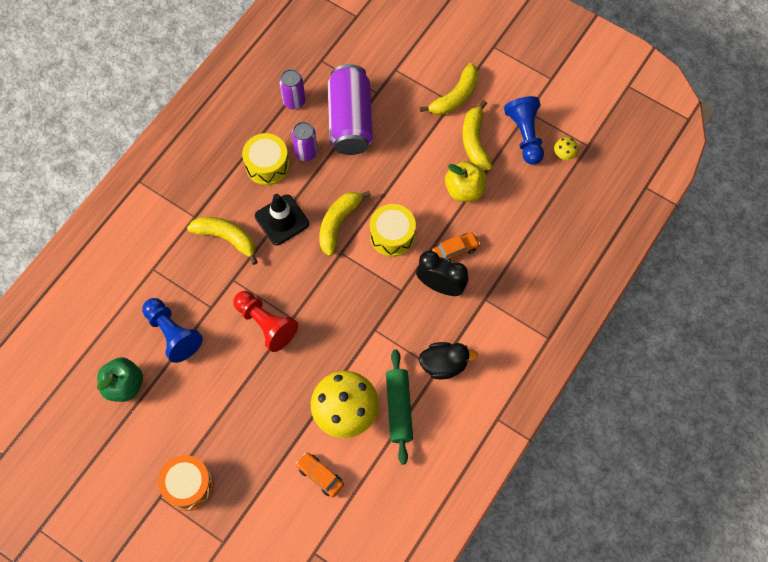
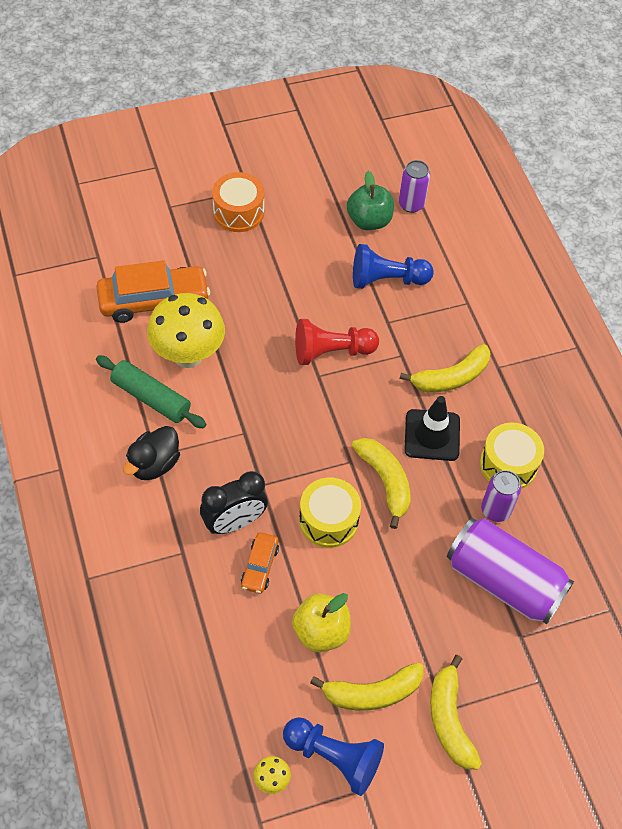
camera: 125 degrees right, 10 degrees down
purple can [279,69,305,109] -> purple can moved to [399,160,430,213]
orange car [296,452,344,497] -> orange car [96,260,210,323], size x1.96
yellow banana [462,100,492,170] -> yellow banana turned 135 degrees clockwise [310,663,424,711]

